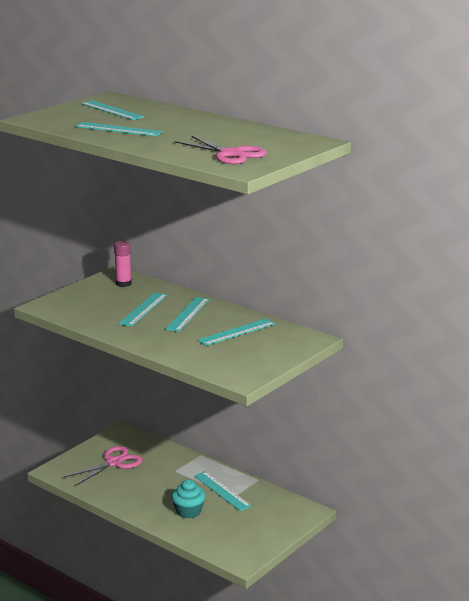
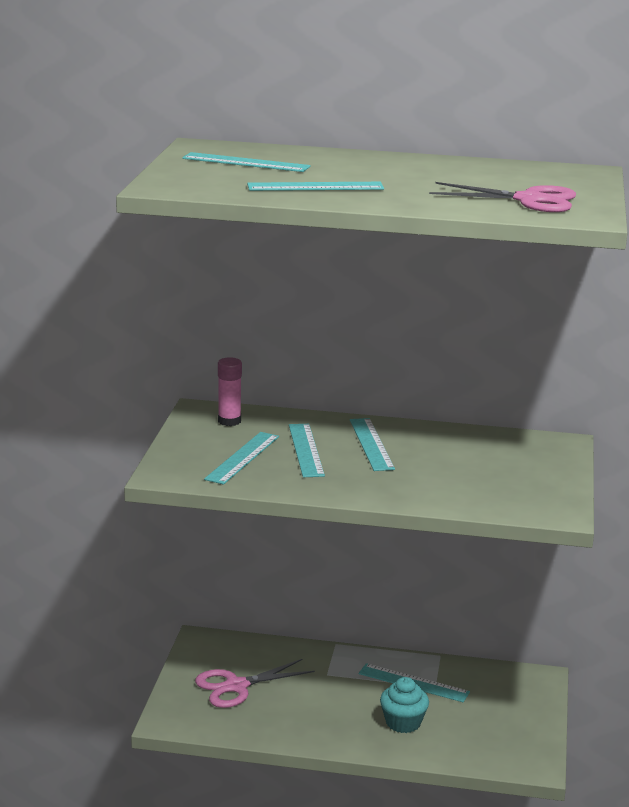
camera: 30 degrees left, 0 degrees up
pink scissors [64,446,143,486] -> pink scissors turned 135 degrees counterclockwise [195,659,315,708]
turquoise ruler [197,319,275,346] -> turquoise ruler moved to [204,432,279,485]

